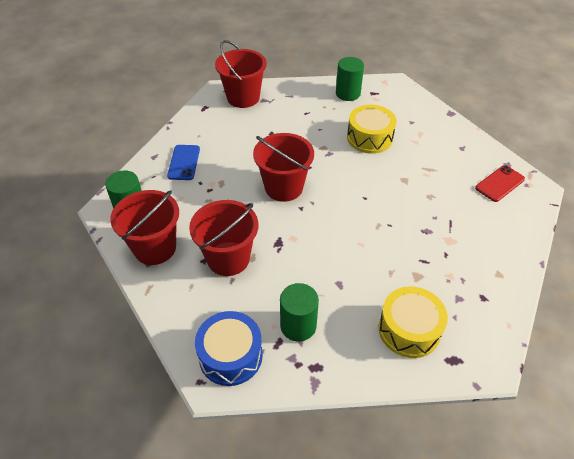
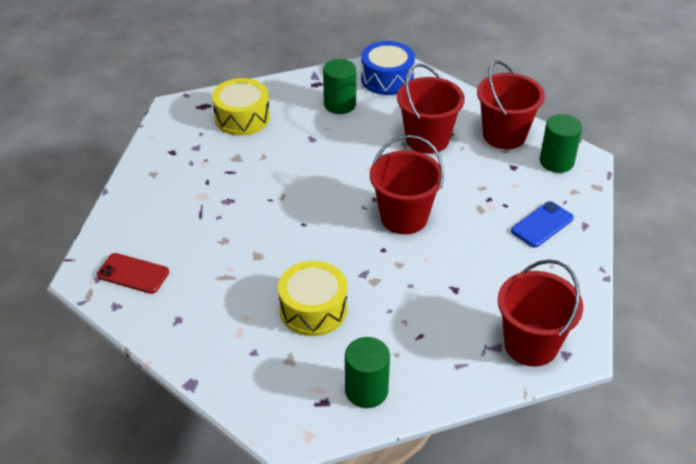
camera: 165 degrees right, 5 degrees down
blue phone [167,145,200,180] -> blue phone turned 60 degrees clockwise [511,201,574,248]
red phone [475,165,525,202] -> red phone turned 75 degrees clockwise [97,253,169,294]

